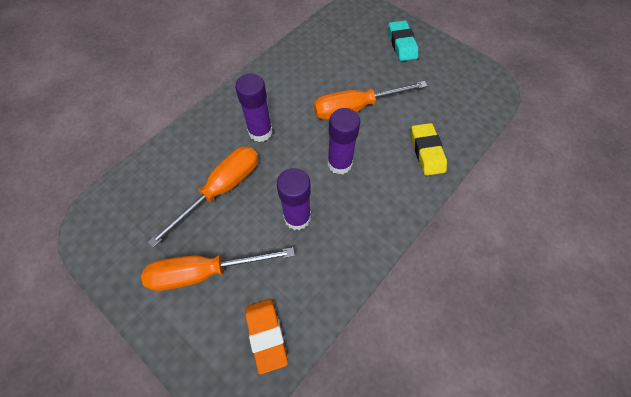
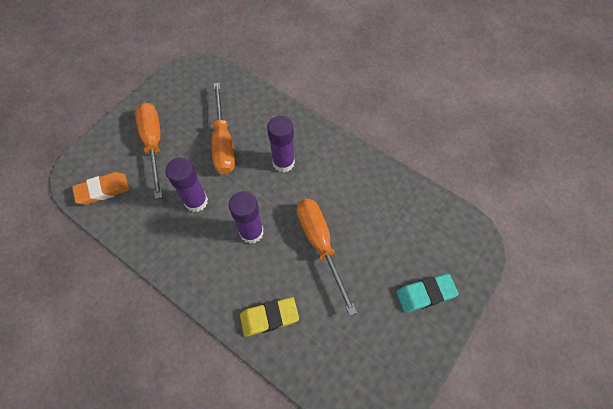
camera: 85 degrees right, 0 degrees up
orange screwdriver [148,146,258,248] -> orange screwdriver turned 45 degrees clockwise [211,83,235,174]

